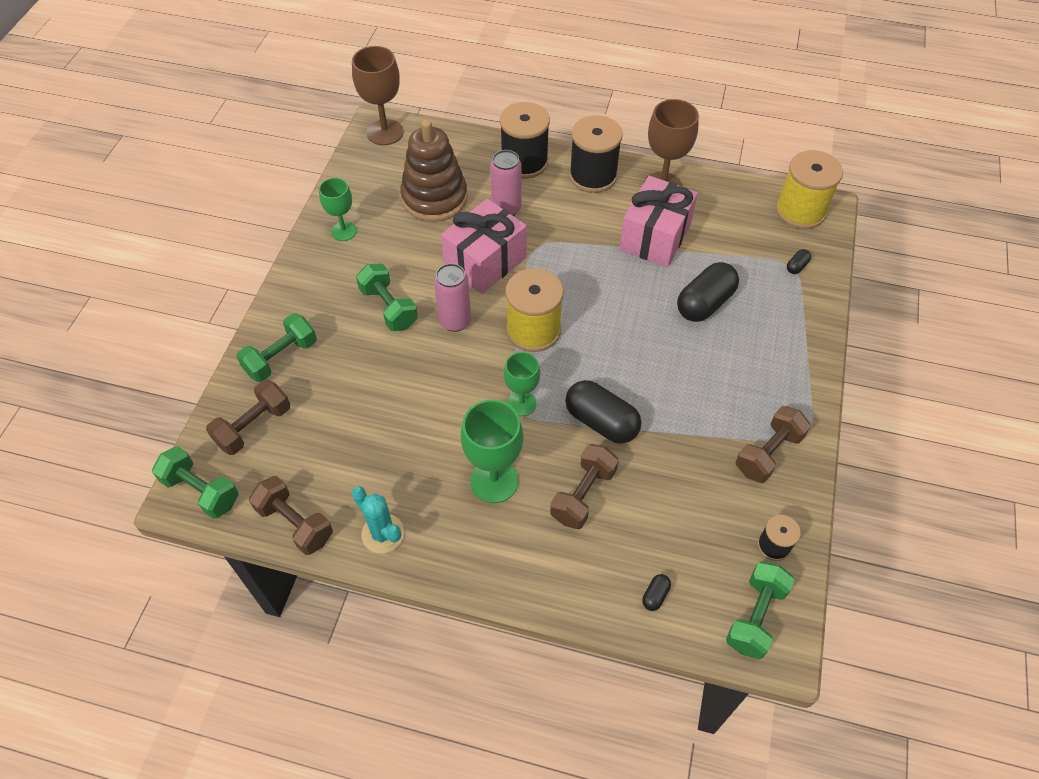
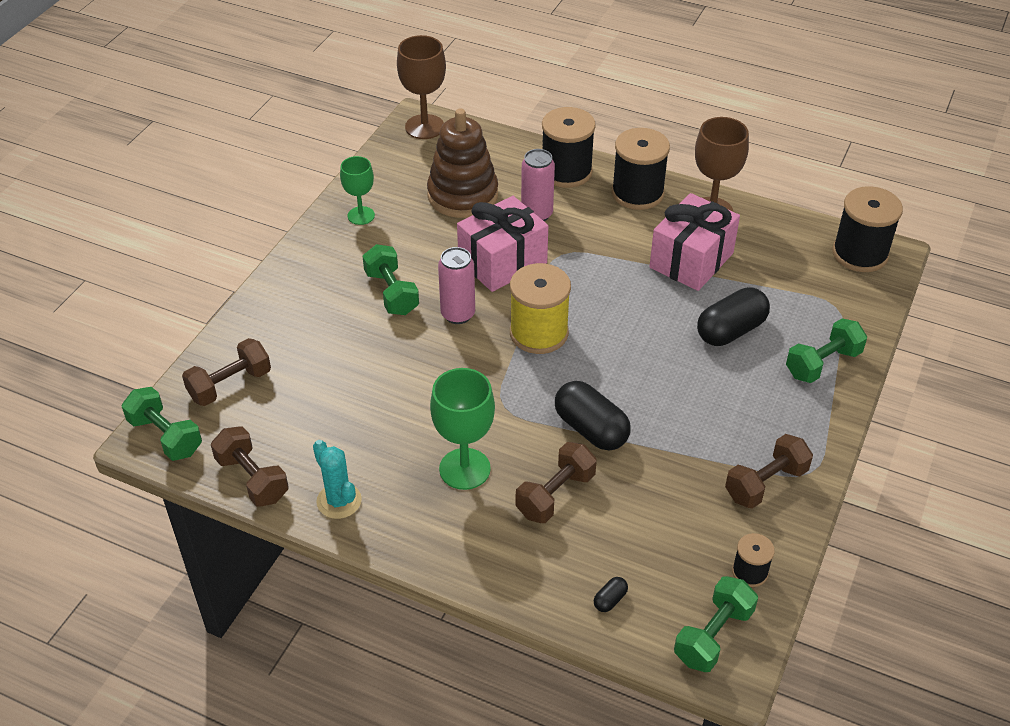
camera: 10 degrees right, 10 degrees down
green dumbbell [236,313,317,382] -> green dumbbell moved to [786,318,867,383]
green goblet [504,352,540,416] -> none
yellow spool [776,150,843,229] -> black spool [832,186,903,272]
black capsule [787,249,811,274] -> none

